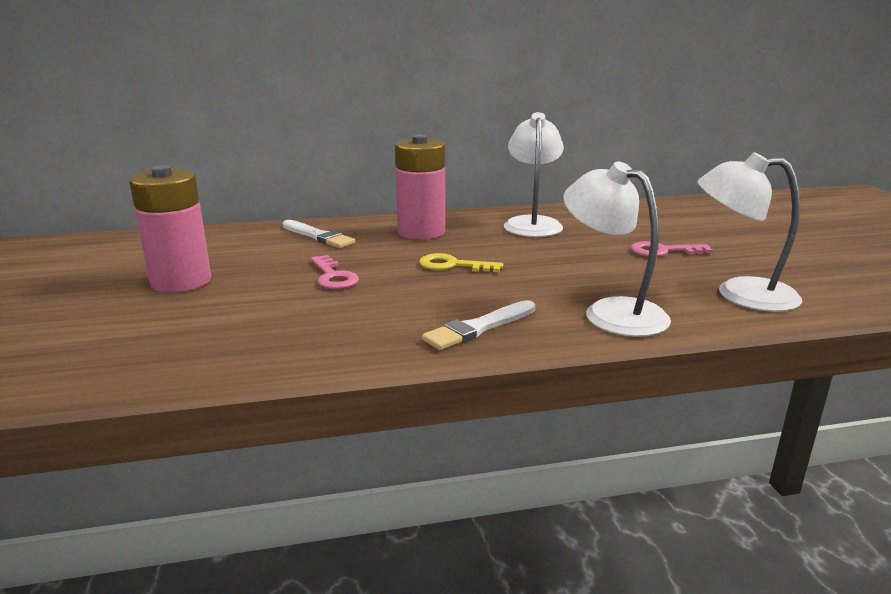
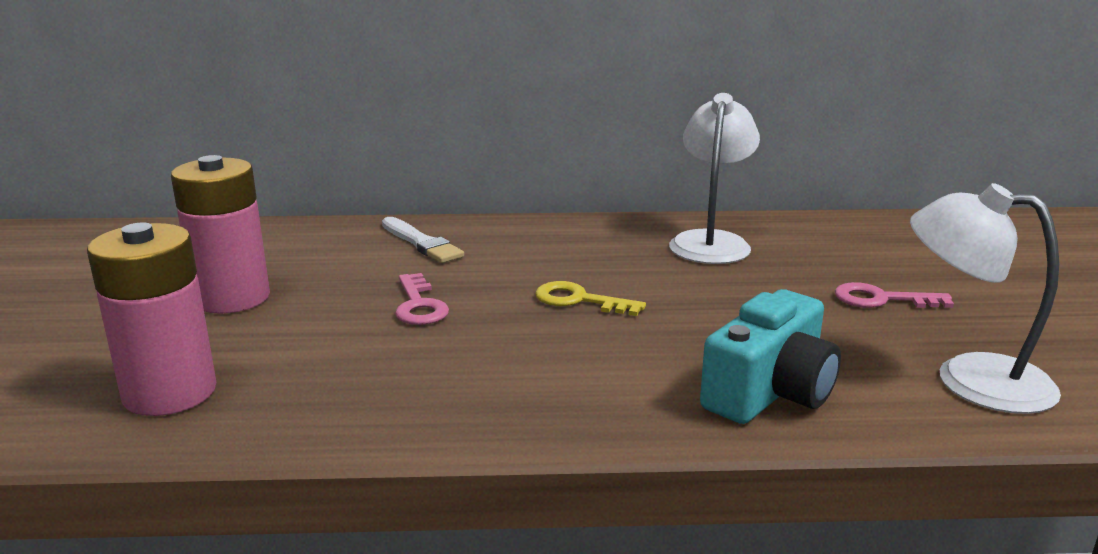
camera: 10 degrees right, 0 degrees up
pink battery [395,135,445,240] -> pink battery moved to [87,223,216,416]
white brush [422,300,536,350] -> none
white lamp [563,161,671,337] -> turquoise camera [700,289,841,424]

